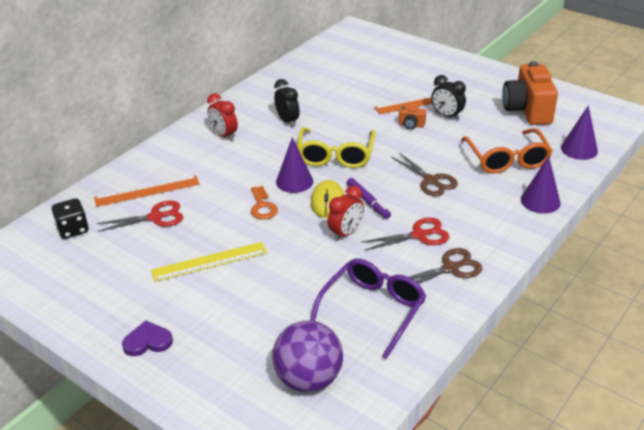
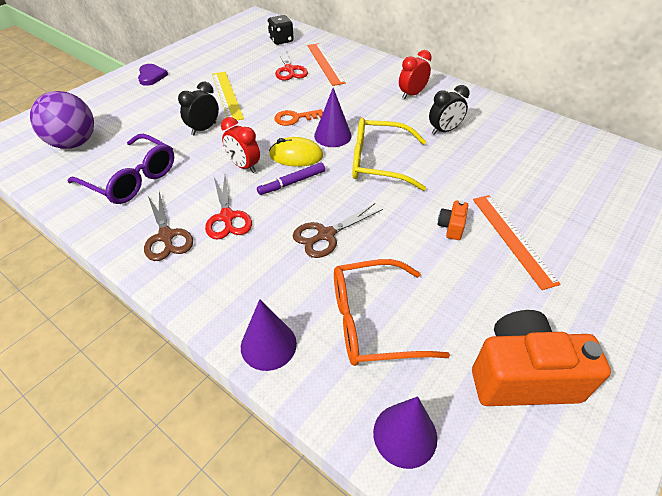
camera: 90 degrees right, 10 degrees up
black clock [431,75,466,120] -> black clock moved to [178,81,219,135]

